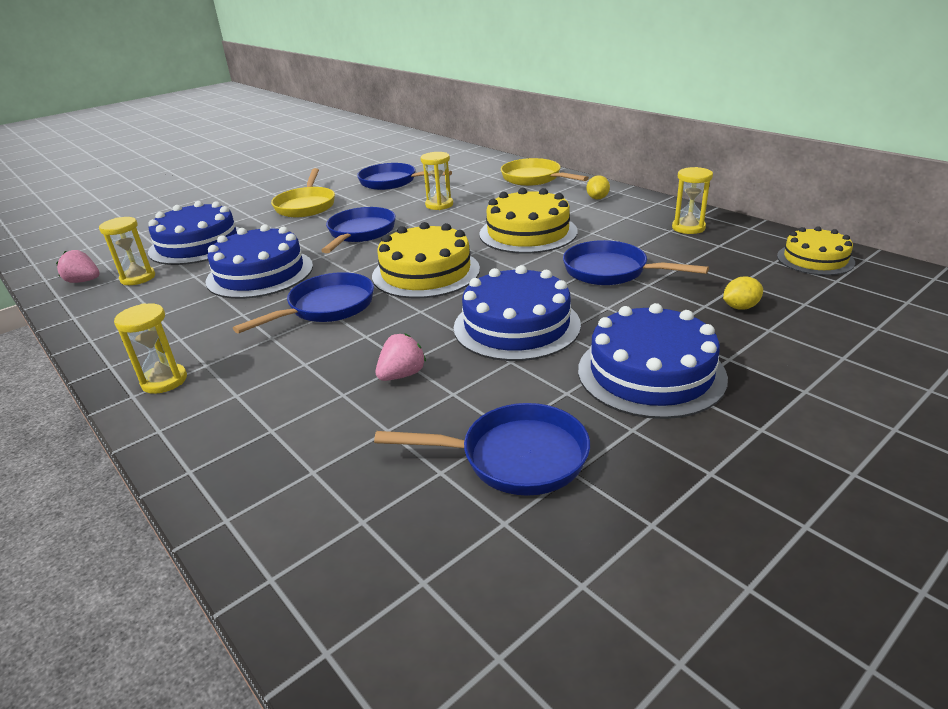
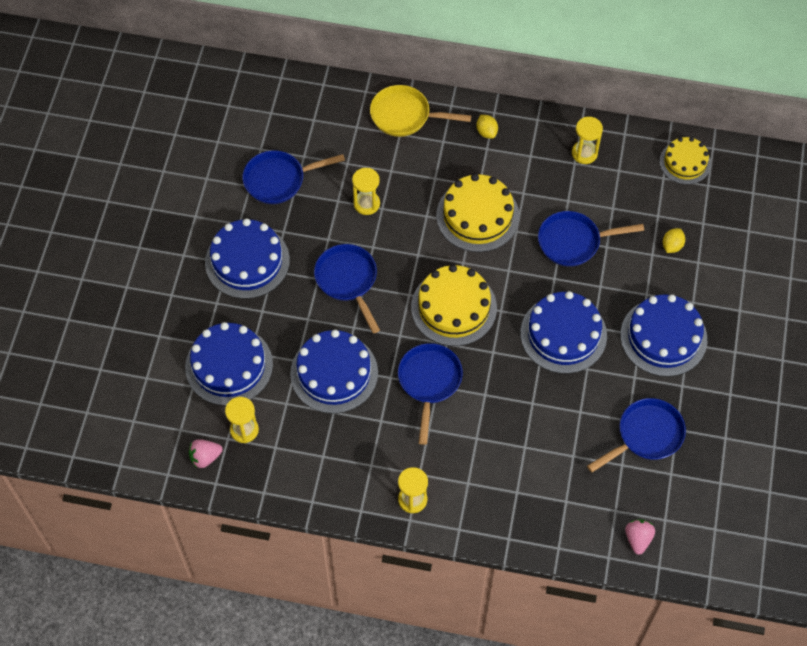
camera: 40 degrees left, 30 degrees up
yellow pan [271,168,335,217] -> blue cake [205,218,290,299]
pink strawberry [376,333,426,381] -> pink strawberry moved to [625,519,655,555]

